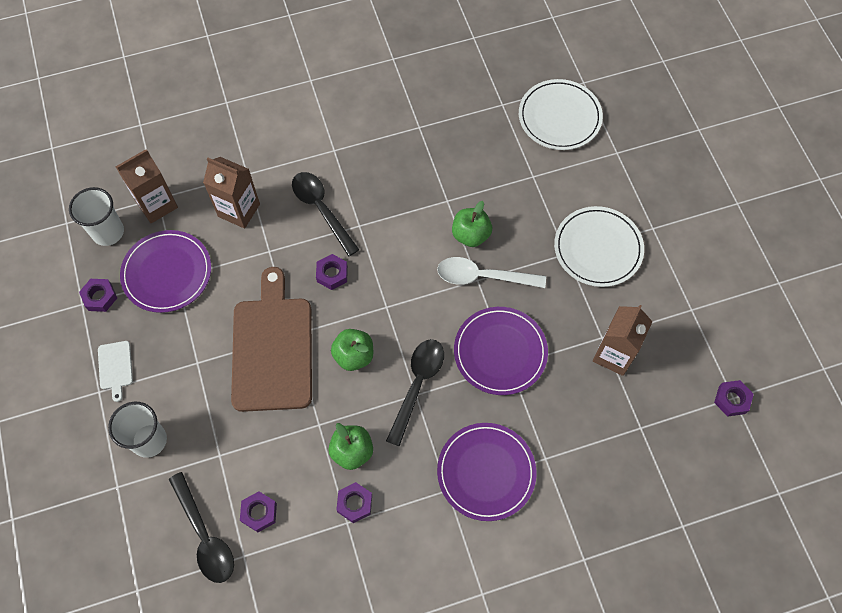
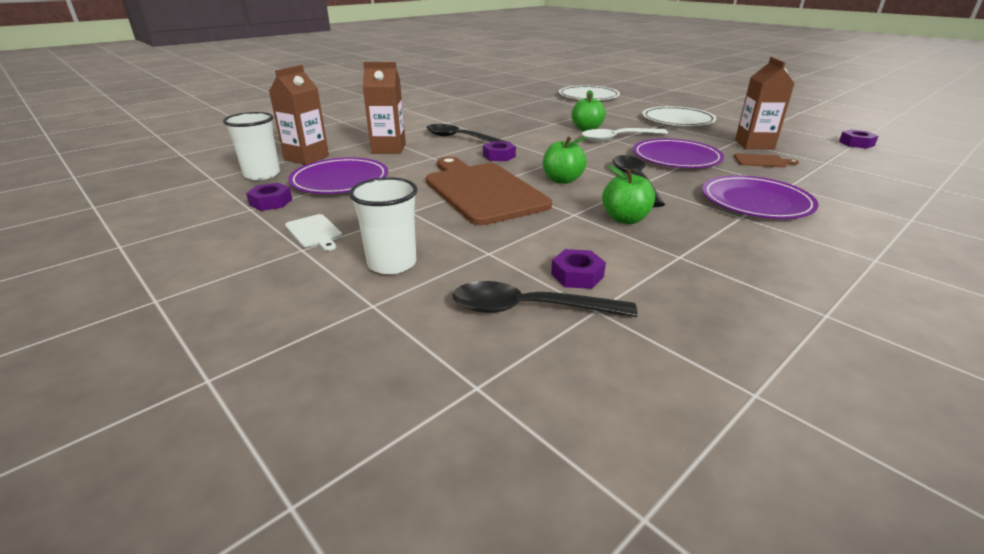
camera: 25 degrees left, 35 degrees down
black spoon [169,472,234,583] -> black spoon turned 150 degrees clockwise [452,281,638,317]
purple nut [336,482,372,523] -> none
none -> brown cutting board [734,153,799,168]

